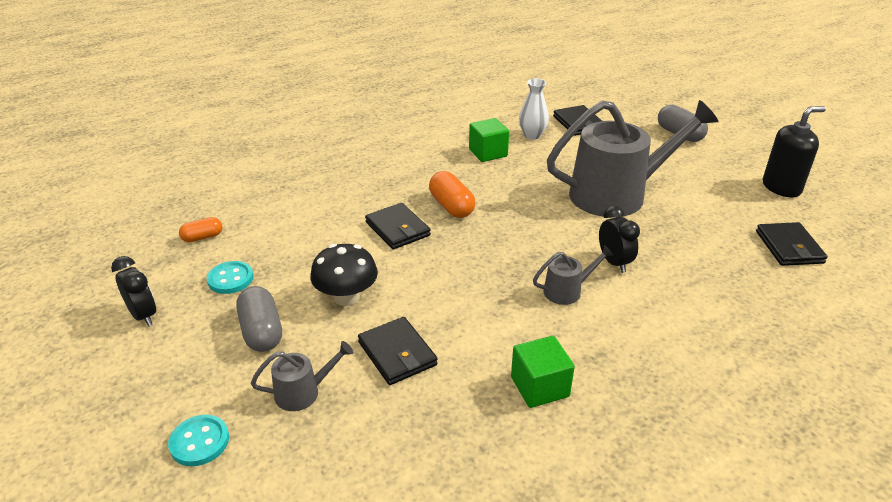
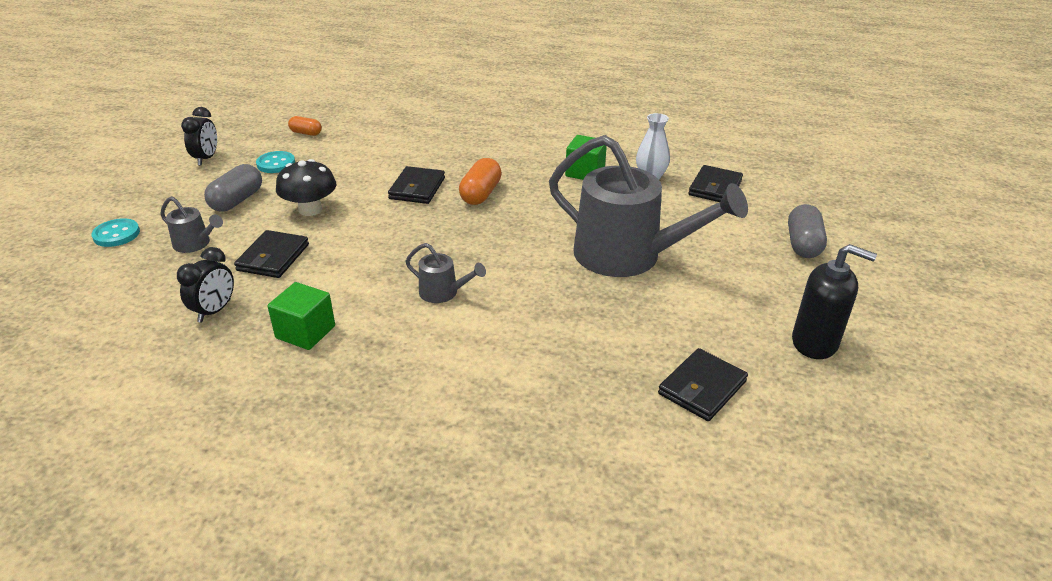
camera: 45 degrees right, 0 degrees up
black clock [599,206,640,273] -> black clock moved to [177,247,234,323]

